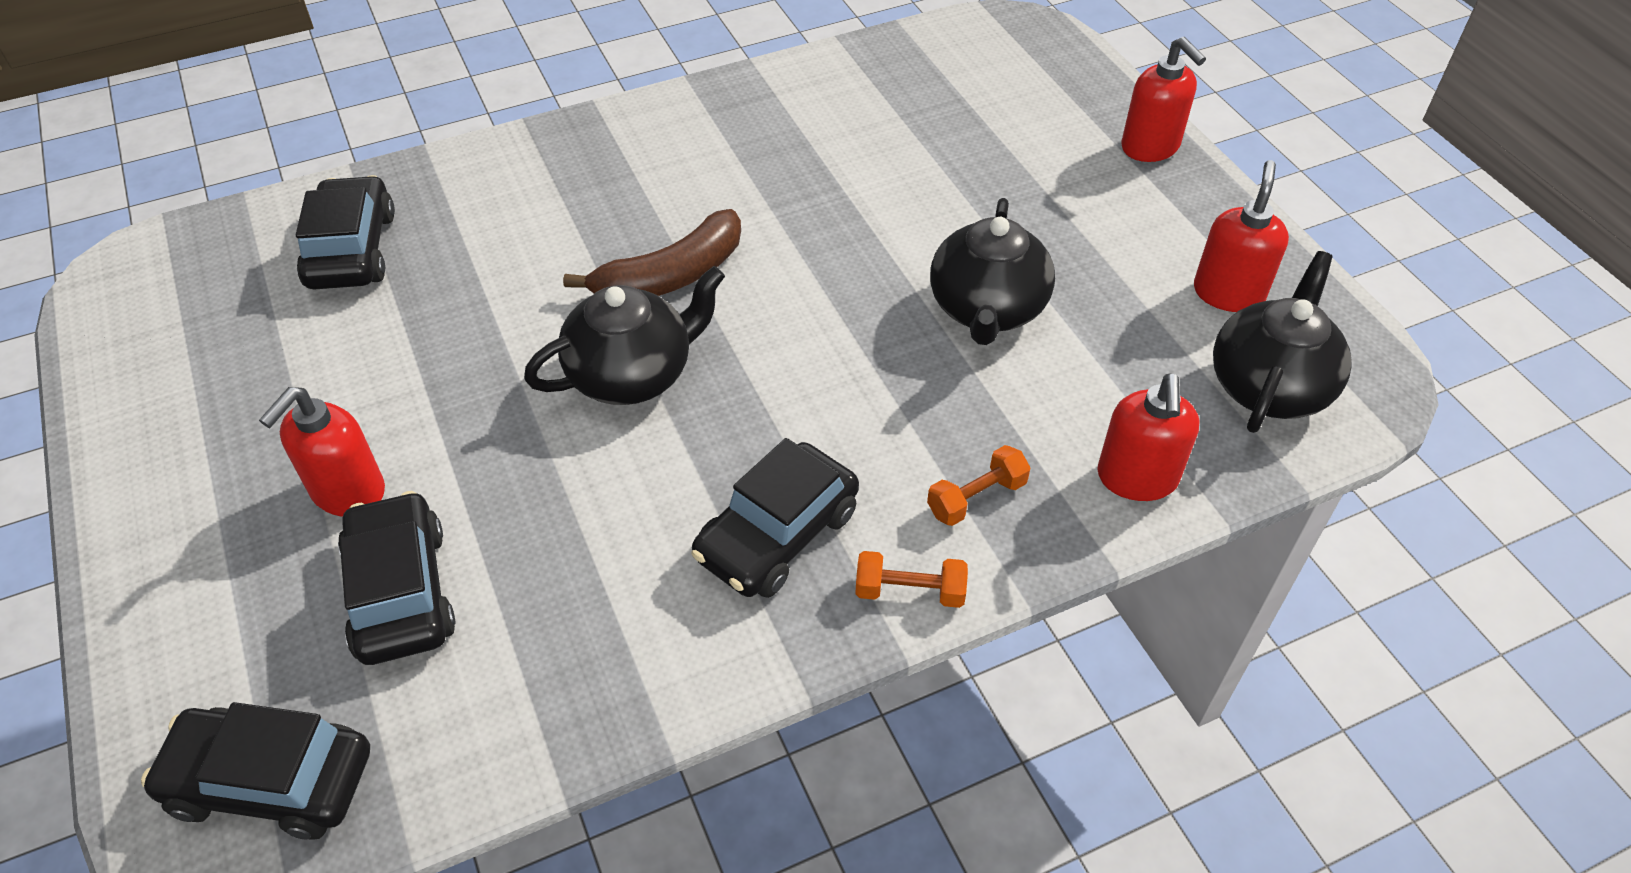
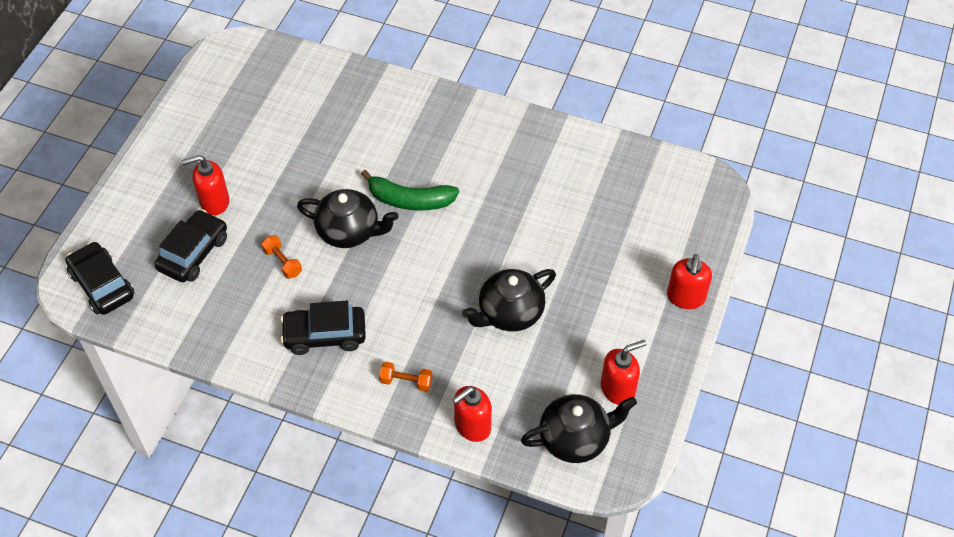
camera: 45 degrees right, 5 degrees up
black car [296,175,395,289] -> none
brown banana [563,209,741,296] -> green banana [361,170,459,211]
orange dumbbell [855,551,968,608] -> orange dumbbell moved to [261,235,302,279]

